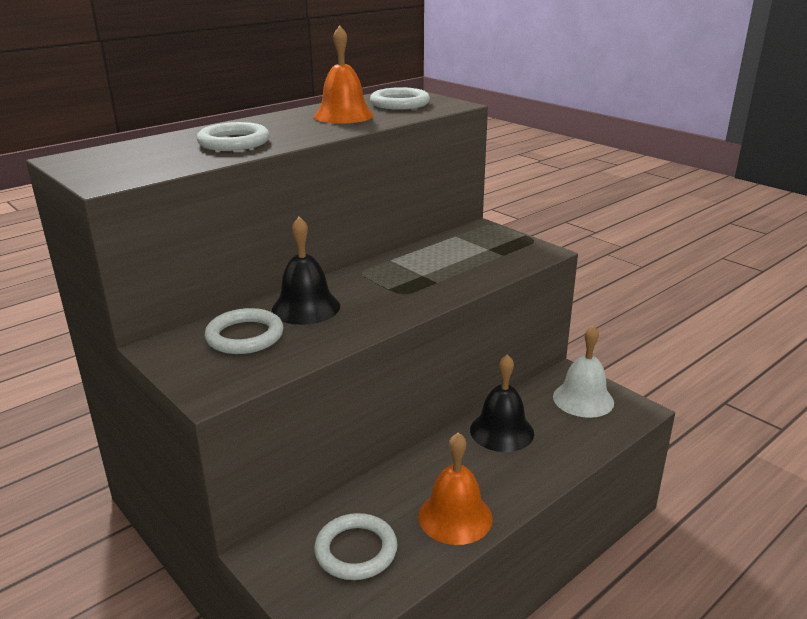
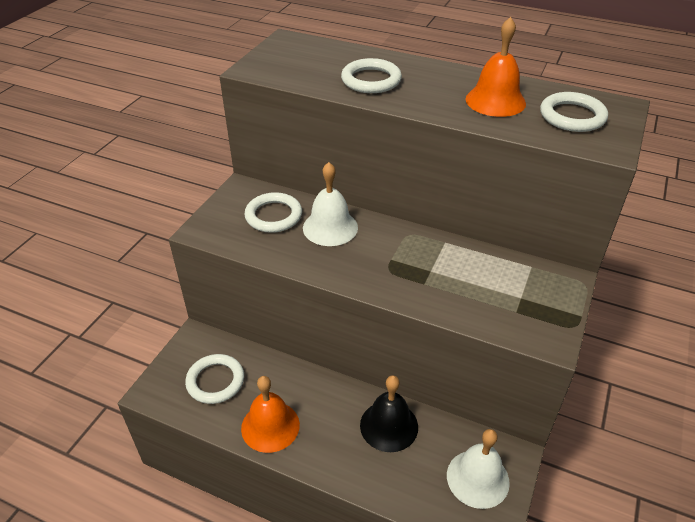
camera: 65 degrees right, 15 degrees up
black bell [272,217,340,325] -> white bell [303,162,358,246]

